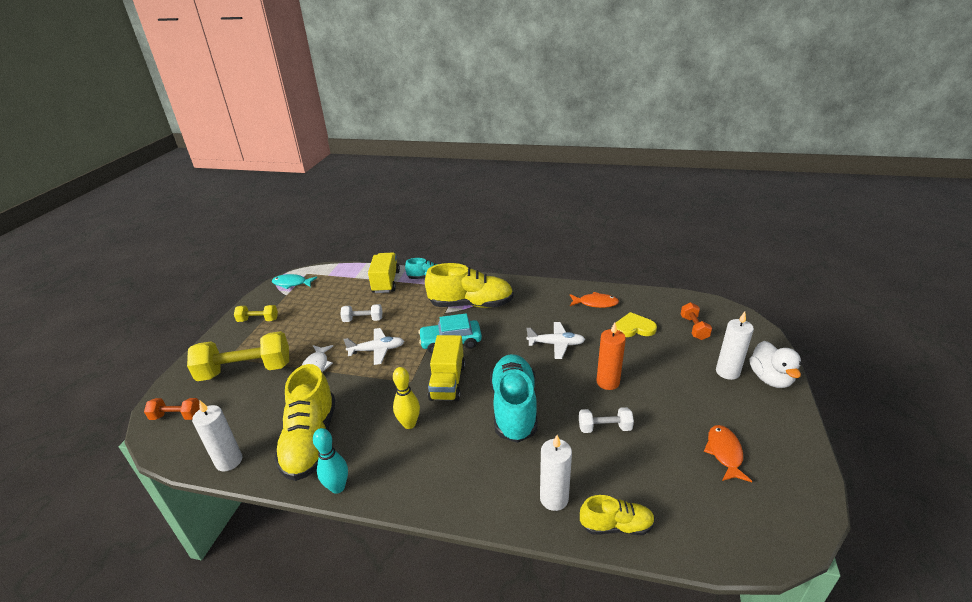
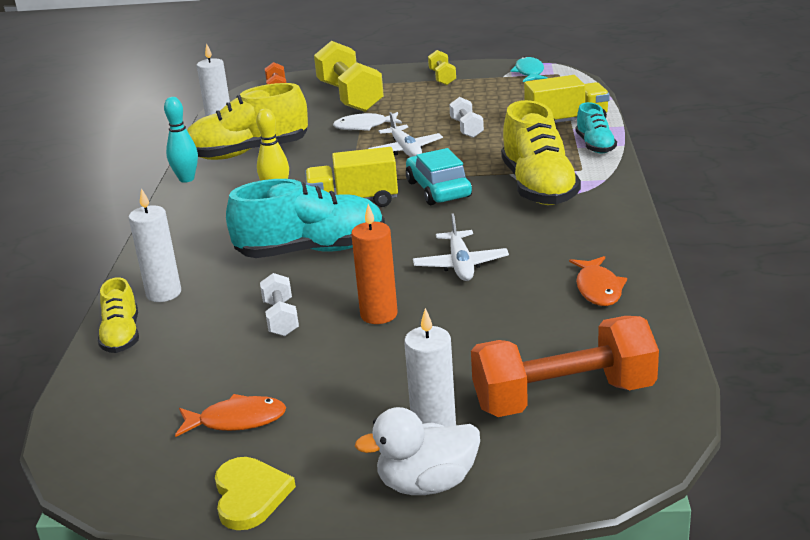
camera: 80 degrees right, 5 degrees down
yellow heart [616,312,657,337] -> yellow heart moved to [215,457,296,530]
orange dumbbell [681,302,712,340] -> orange dumbbell [471,316,659,417], size x2.01

